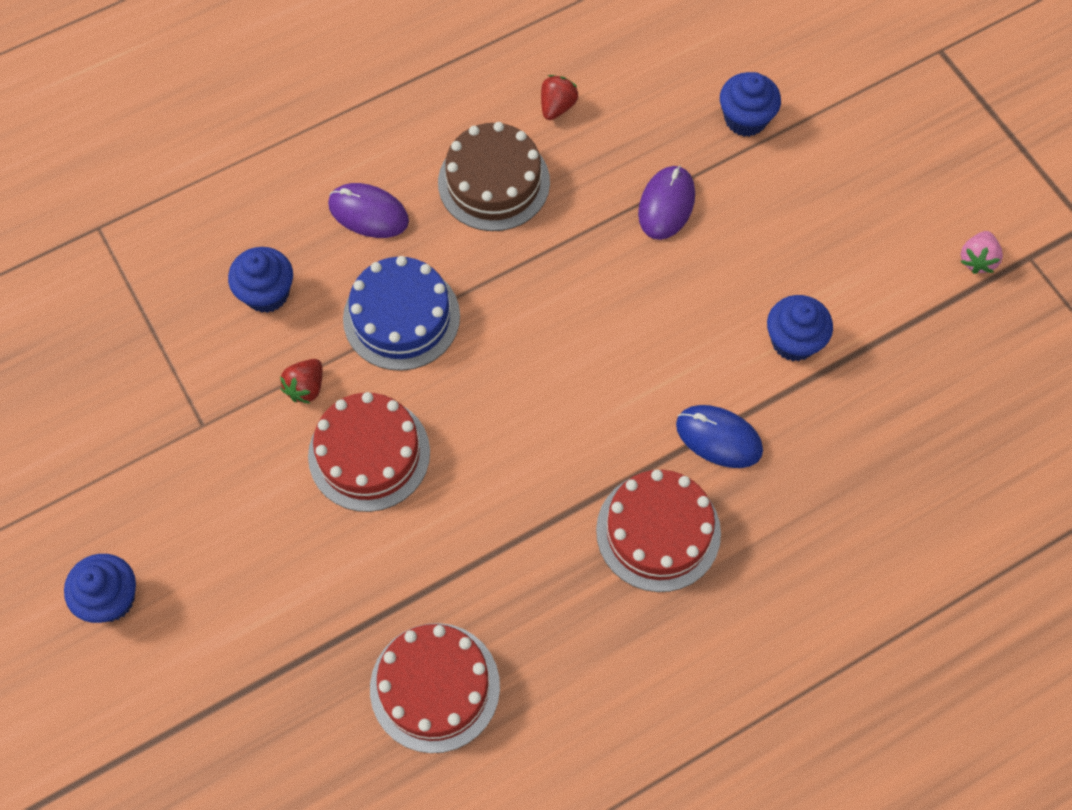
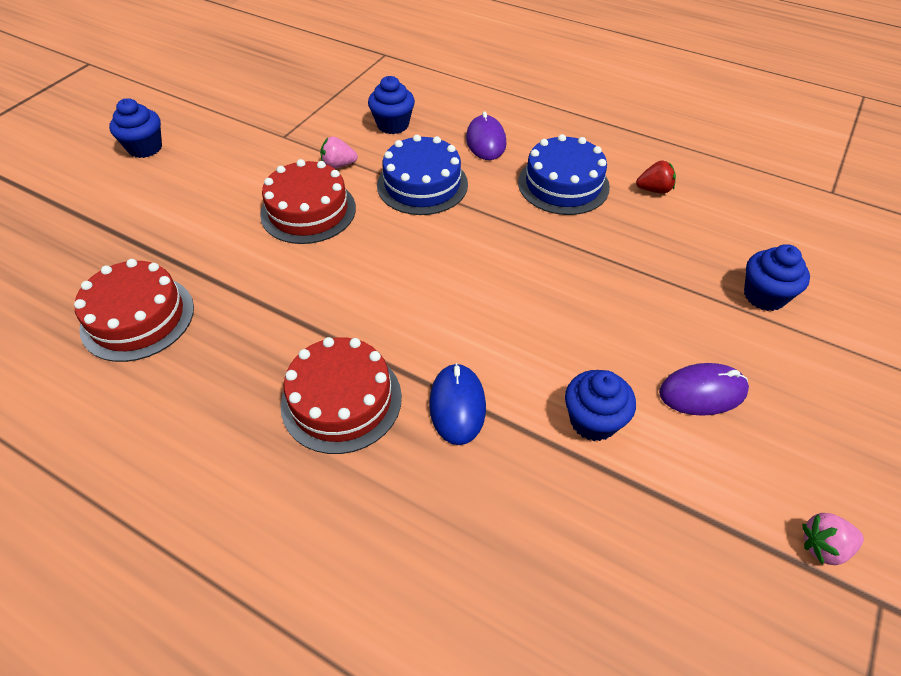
camera: 60 degrees right, 15 degrees down
red strawberry [280,359,322,404] -> pink strawberry [320,137,358,169]
brown cake [438,122,550,231] -> blue cake [518,134,610,215]
purple mouse [638,166,695,240] -> purple mouse moved to [659,363,749,416]

